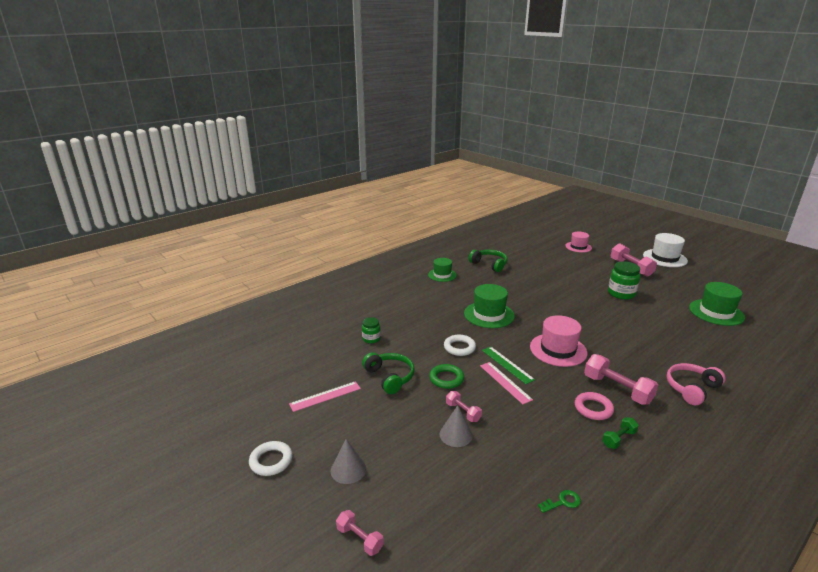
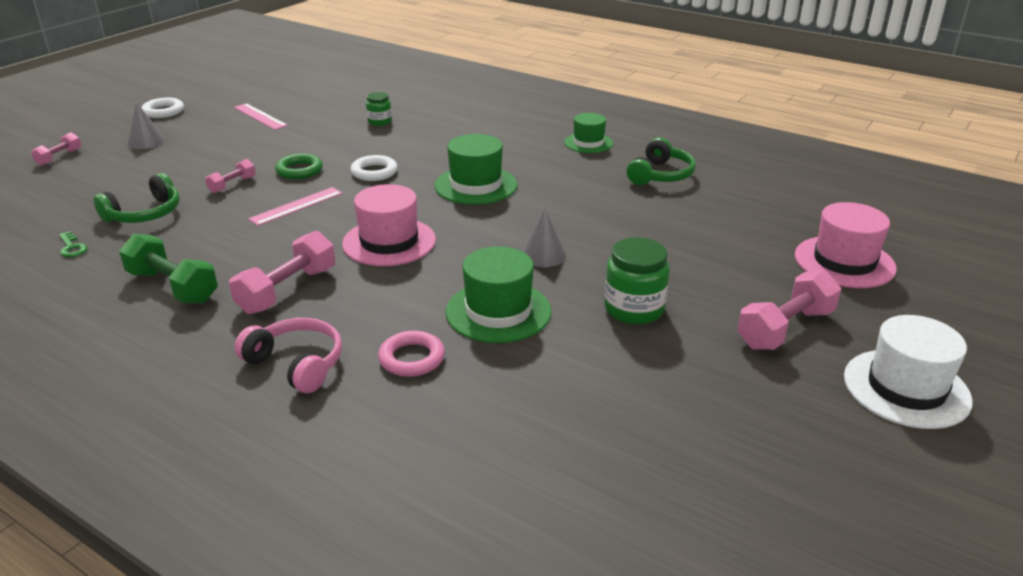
camera: 75 degrees right, 5 degrees up
green headphones [362,352,415,394] -> green headphones moved to [93,173,180,223]
grey cone [440,405,473,447] -> grey cone moved to [523,208,566,267]
green ruler [482,347,535,384] -> none
pink hat [565,232,592,253] -> pink hat [795,202,897,288], size x1.54
pink ring [575,392,614,420] -> pink ring moved to [378,331,445,377]
green dumbbell [602,417,639,449] -> green dumbbell [119,234,218,304], size x1.80
green hat [689,282,745,326] -> green hat moved to [446,246,552,343]

